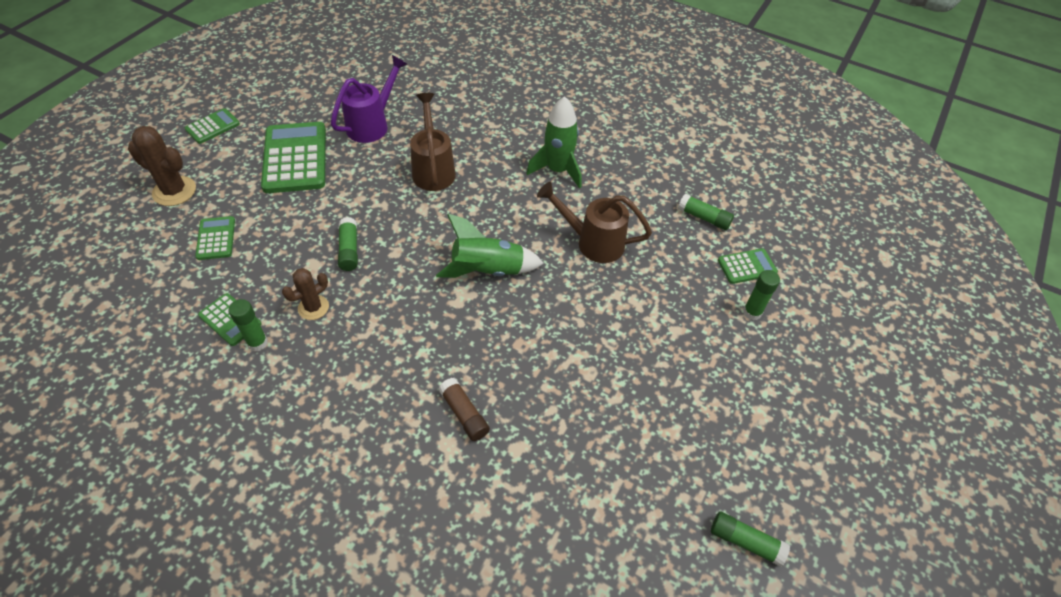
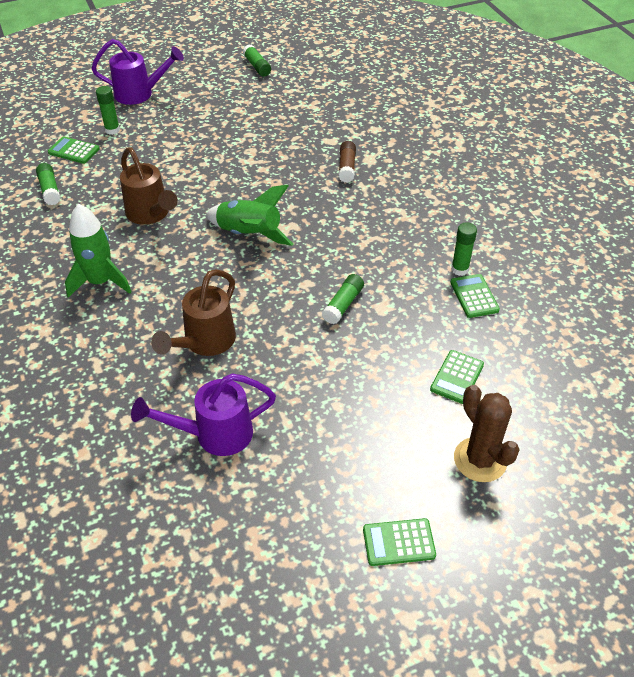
camera: 140 degrees left, 5 degrees down
green calculator [261,122,326,193] -> none
brown cactus [282,268,329,320] -> none
none -> purple watering can [91,39,184,105]

